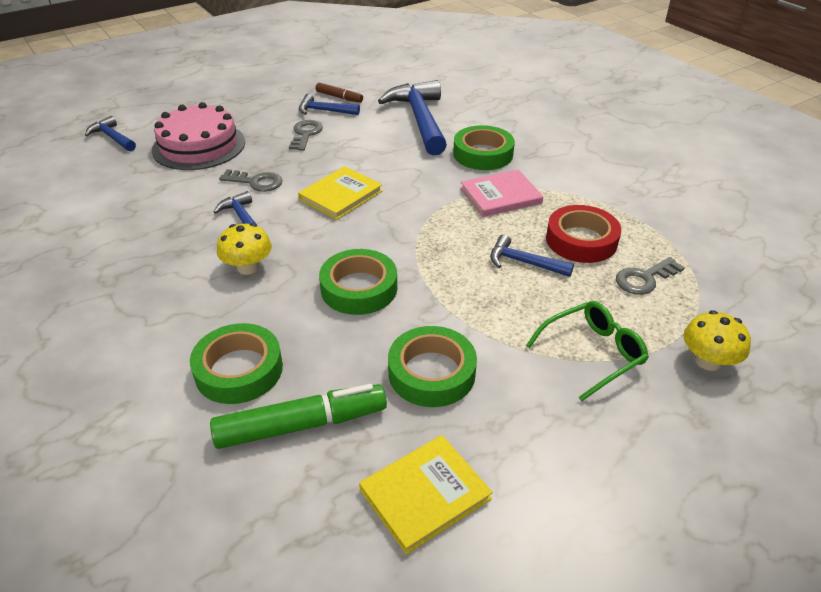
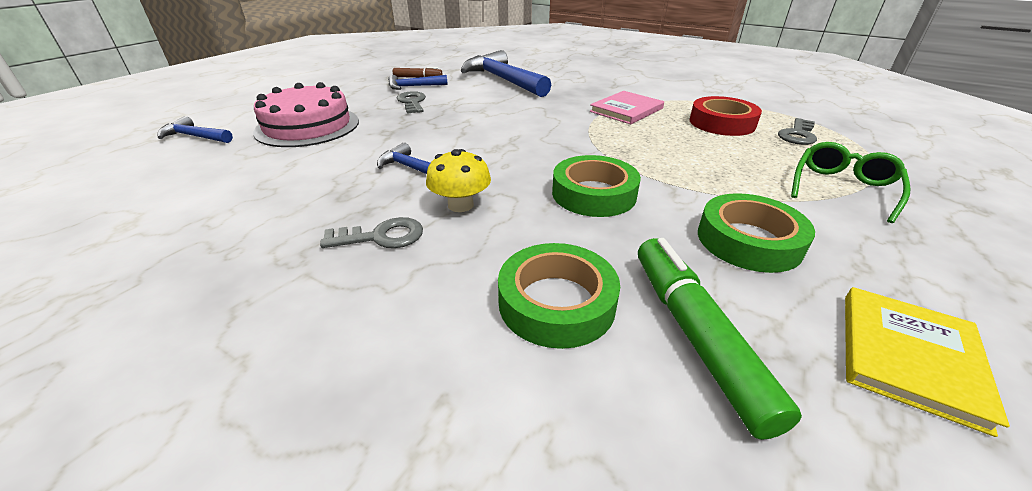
camera: 25 degrees left, 5 degrees down
green marker [210,384,387,449] -> green marker turned 60 degrees counterclockwise [638,238,802,440]
grey key [219,169,283,192] -> grey key moved to [320,217,423,248]
yellow book [298,166,382,220] -> none
green tape [453,125,515,170] -> none
blue hammer [490,234,574,277] -> none
yellow mushroom [683,310,751,371] -> none

